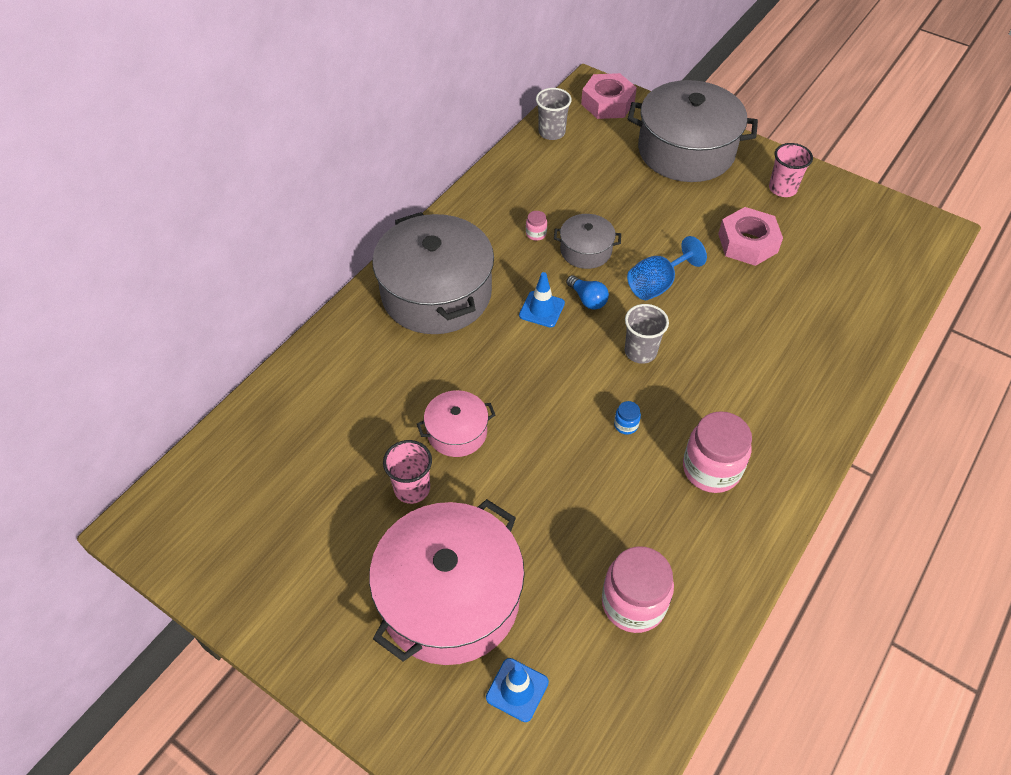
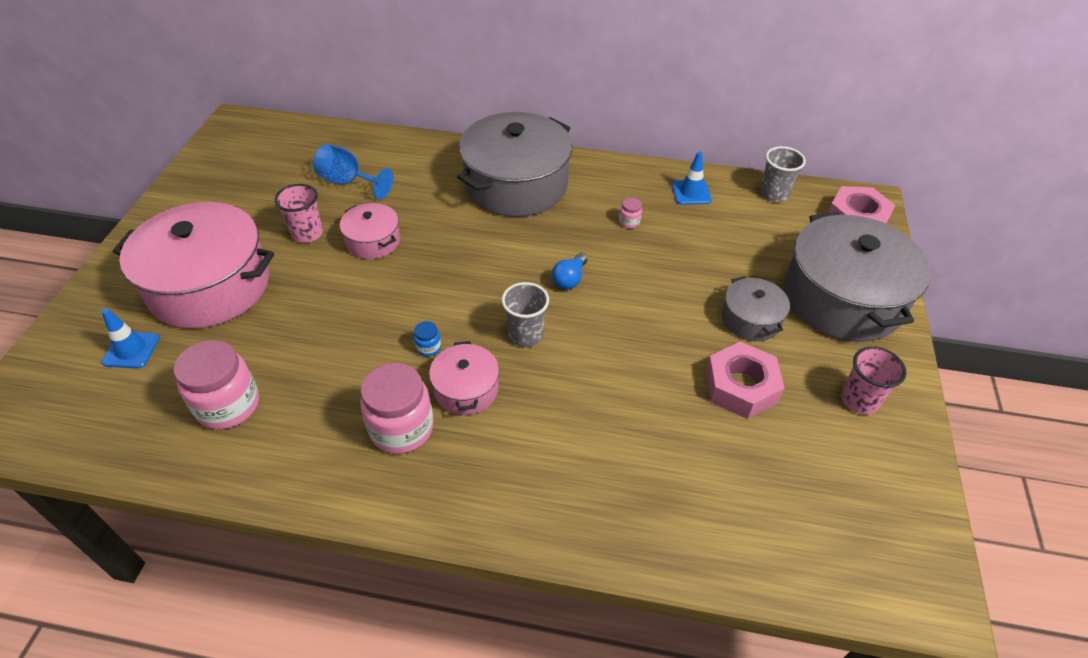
camera: 65 degrees right, 5 degrees down
blue traffic cone [519,272,565,327] -> blue traffic cone moved to [672,152,712,205]
grey pot [554,214,621,269] -> grey pot moved to [722,276,790,341]
blue goblet [627,236,707,300] -> blue goblet moved to [313,144,393,199]
none -> pink pot [429,341,499,415]

